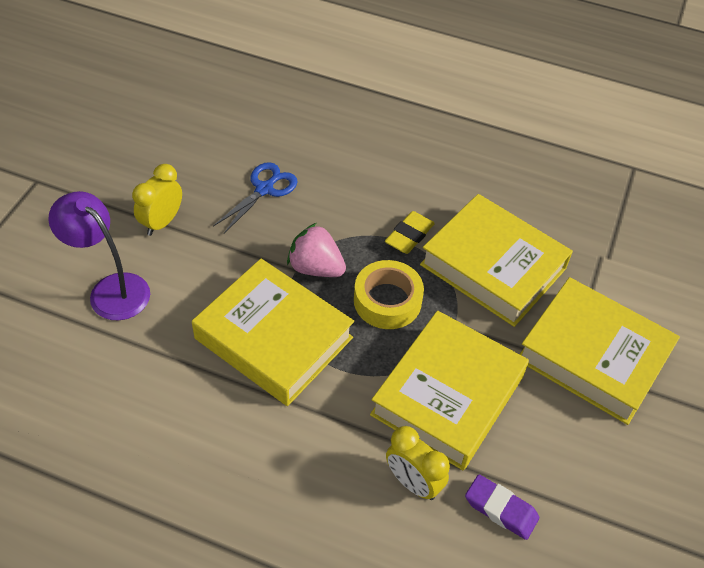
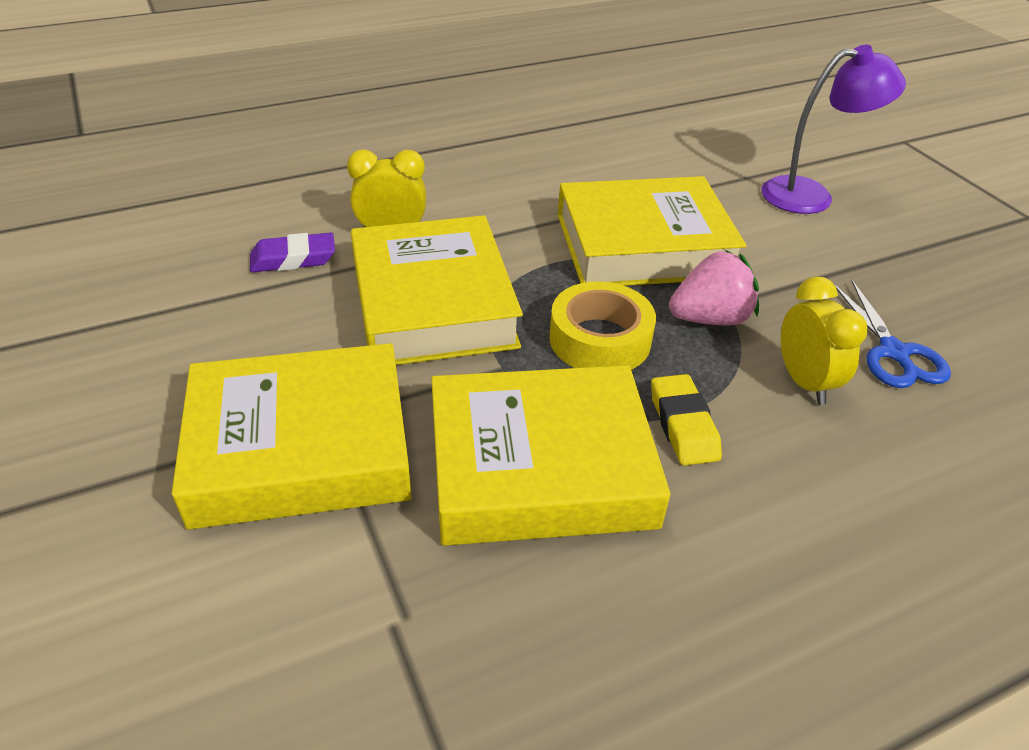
camera: 135 degrees right, 10 degrees down
yellow clock [132,164,182,236] -> yellow clock moved to [781,277,868,405]

